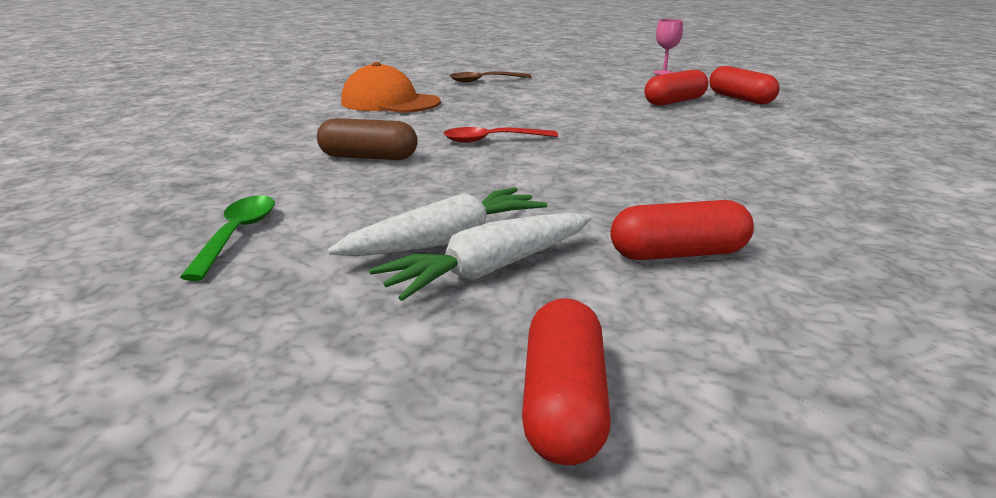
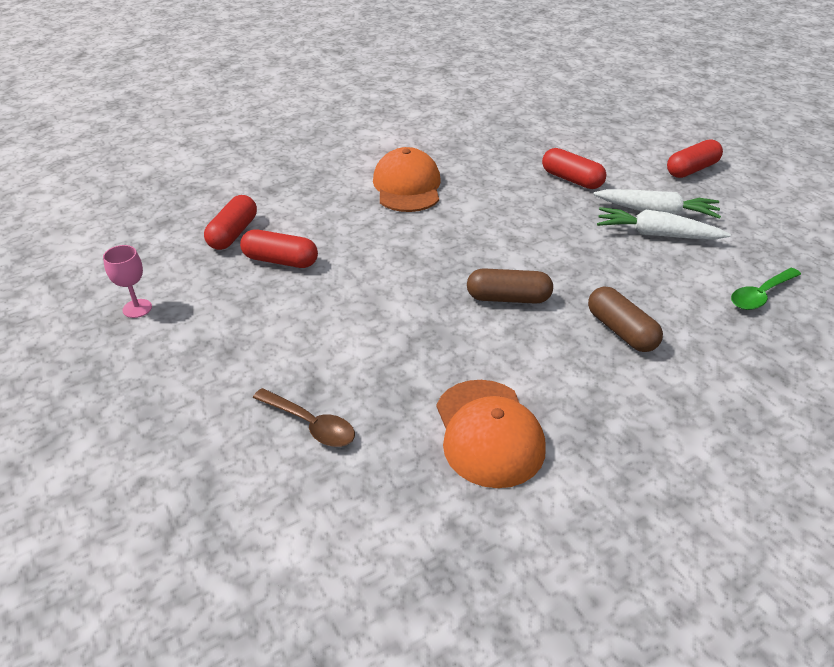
camera: 130 degrees left, 15 degrees up
red spoon [443,127,558,143] -> brown capsule [467,268,553,304]
none -> orange cap [373,147,441,212]

